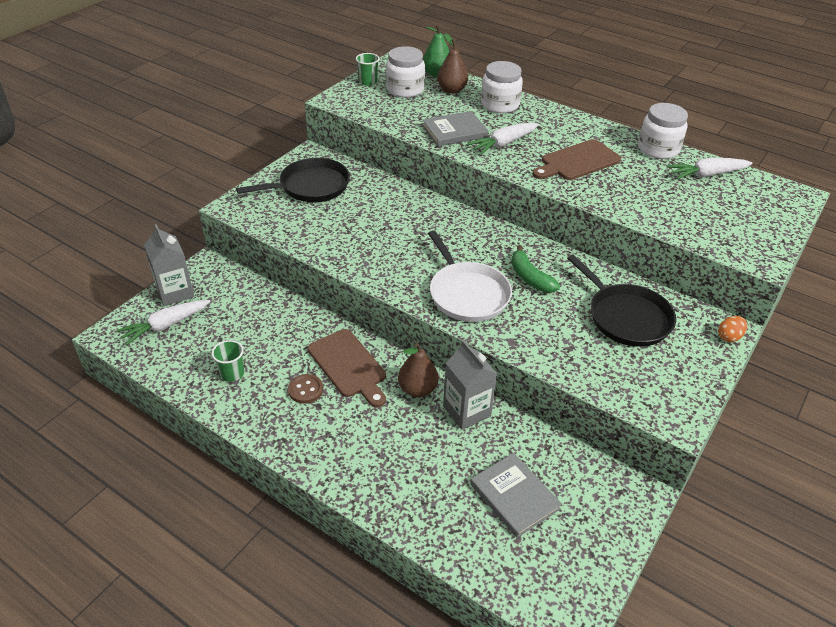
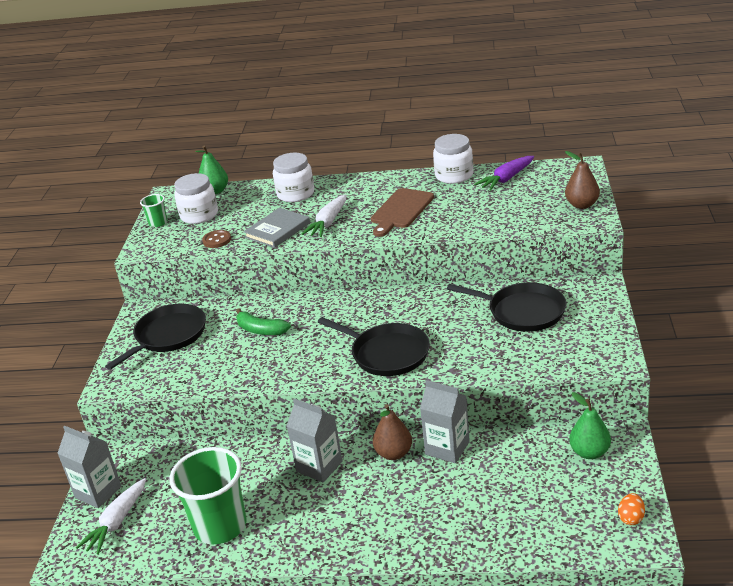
camera: 25 degrees left, 10 degrees down
green cup [212,340,244,382] -> green cup [169,447,247,544], size x2.18
brown button [288,374,323,404] -> brown button moved to [202,230,231,248]
brown cutting board [307,329,386,407] -> grey carton [287,398,342,483]
white pan [428,230,512,322] -> black pan [318,317,430,376]
brown pear [437,33,468,94] -> brown pear moved to [565,151,600,209]
grey book [470,453,562,538] -> none
green banana [511,245,560,292] -> green banana moved to [236,308,291,335]
white carrot [667,158,752,180] -> purple carrot [474,156,534,191]
orange egg [718,316,747,342] -> orange egg moved to [618,493,645,525]
none -> green pear [569,392,611,459]

